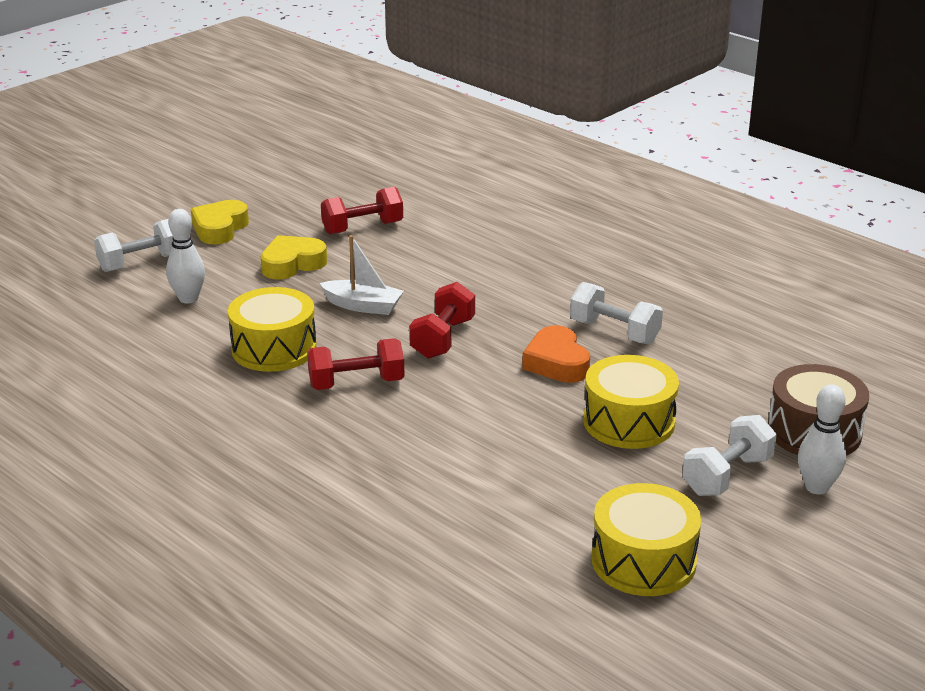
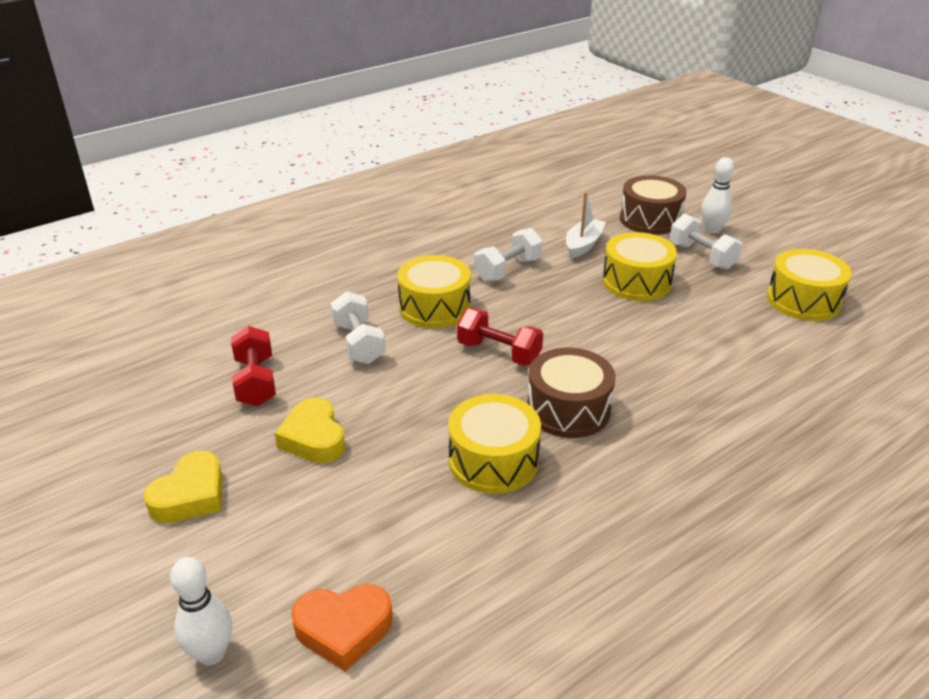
camera: 80 degrees left, 5 degrees up
white dumbbell [94,219,173,272] -> white dumbbell moved to [330,291,386,364]
white bowling pin [166,209,205,304] -> white bowling pin moved to [170,557,232,665]
yellow heart [191,200,249,245] -> yellow heart turned 90 degrees counterclockwise [143,451,223,523]
red dumbbell [307,338,405,390] -> brown drum [527,348,616,438]
white boat [319,235,404,315] -> white boat moved to [566,192,606,259]
orange heart [522,325,590,383] -> orange heart moved to [291,584,393,671]
none -> yellow drum [397,255,471,328]

